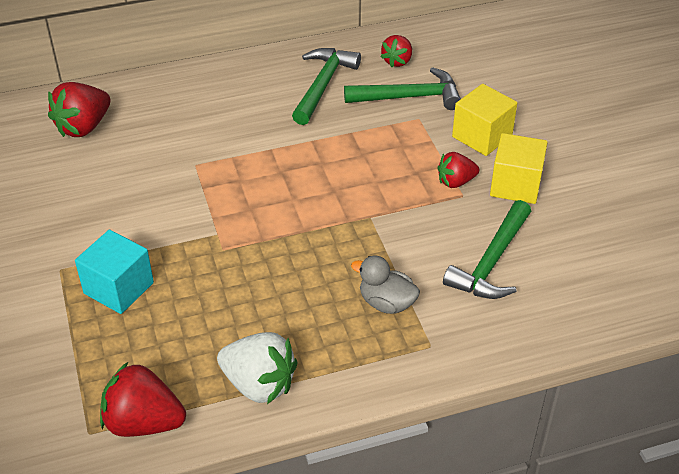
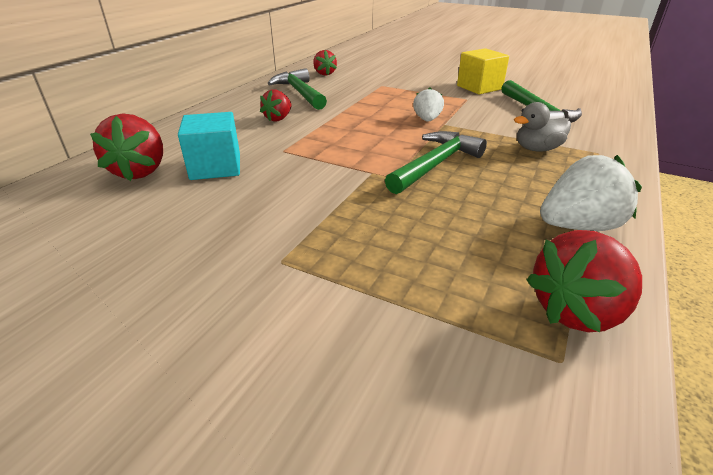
camera: 45 degrees left, 10 degrees down
turquoise cube [75,230,154,314] -> turquoise cube moved to [178,112,240,180]
green hammer [344,67,461,110] -> green hammer moved to [385,131,487,194]
red strawberry [437,152,479,188] -> red strawberry moved to [260,90,291,121]
yellow cube [452,84,517,156] -> none
none -> white strawberry [413,87,444,122]

